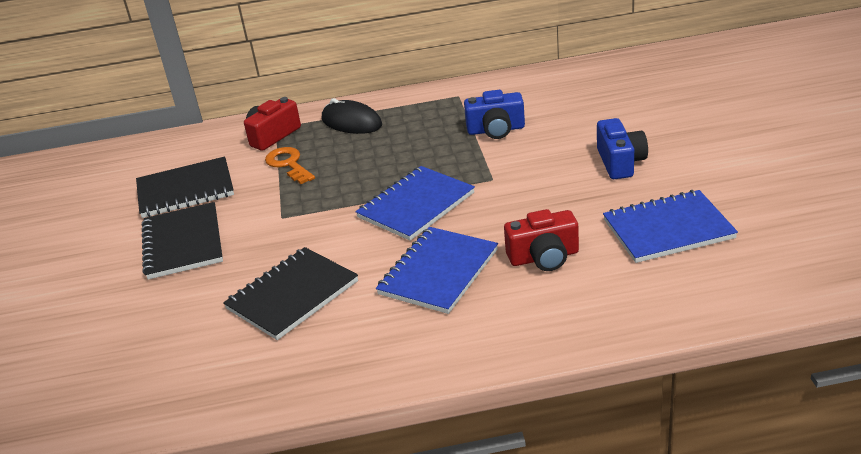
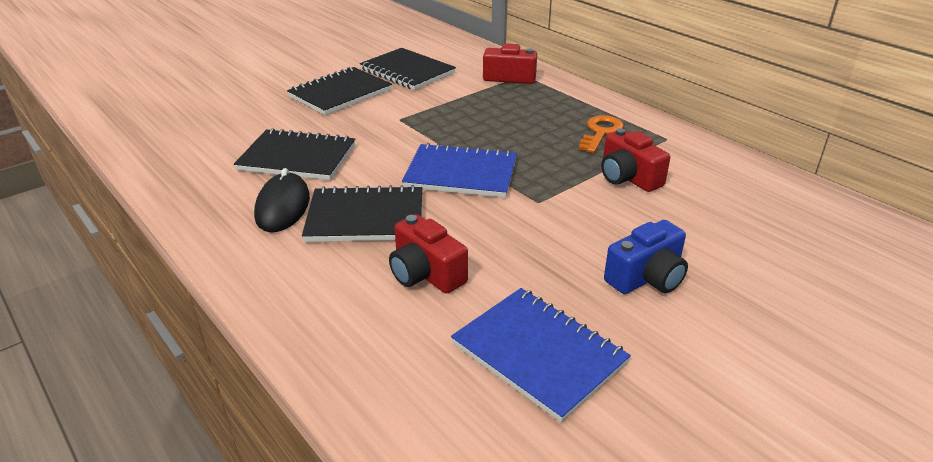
camera: 55 degrees right, 0 degrees up
orange key [265,147,315,184] -> orange key moved to [579,115,624,153]
black mouse [322,98,382,134] -> black mouse moved to [254,168,310,233]
blue notebook [376,227,498,314] -> black notebook [302,185,422,242]
blue camera [464,90,525,139] -> red camera [601,128,670,192]

